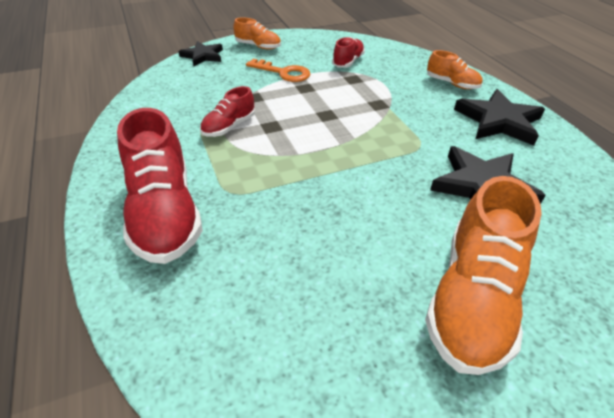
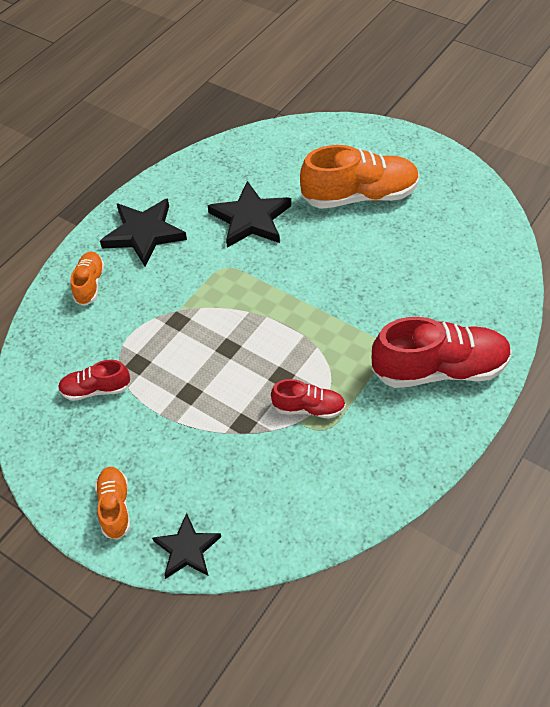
camera: 120 degrees left, 10 degrees up
red shoe [117,108,203,264] -> red shoe turned 45 degrees clockwise [372,317,512,388]
orange key [246,59,310,82] -> none

